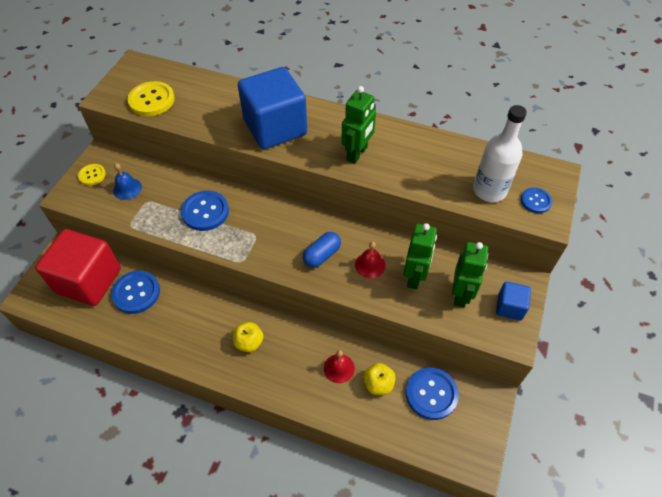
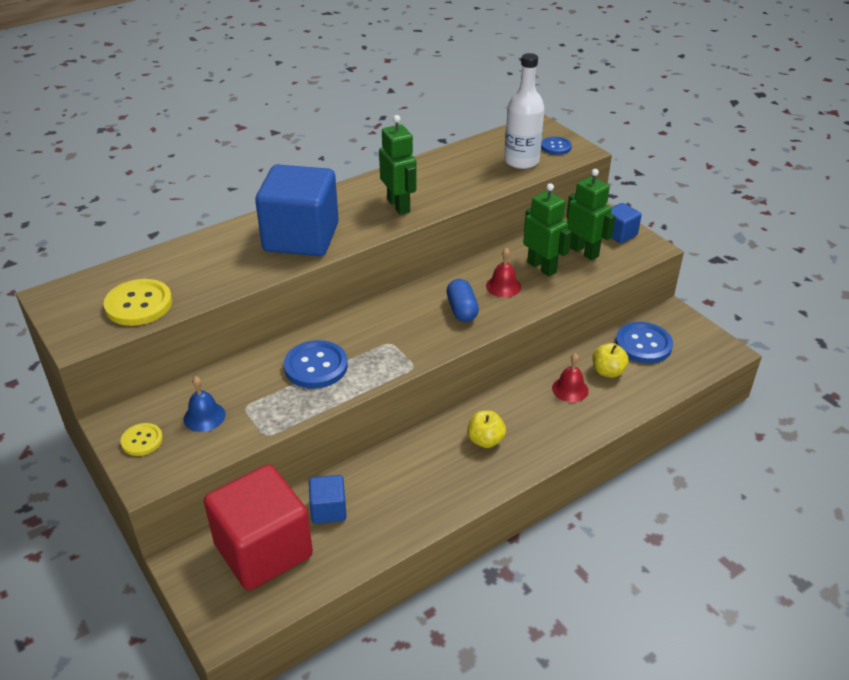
camera: 55 degrees left, 15 degrees down
blue button [111,271,160,314] -> blue cube [309,475,347,524]

